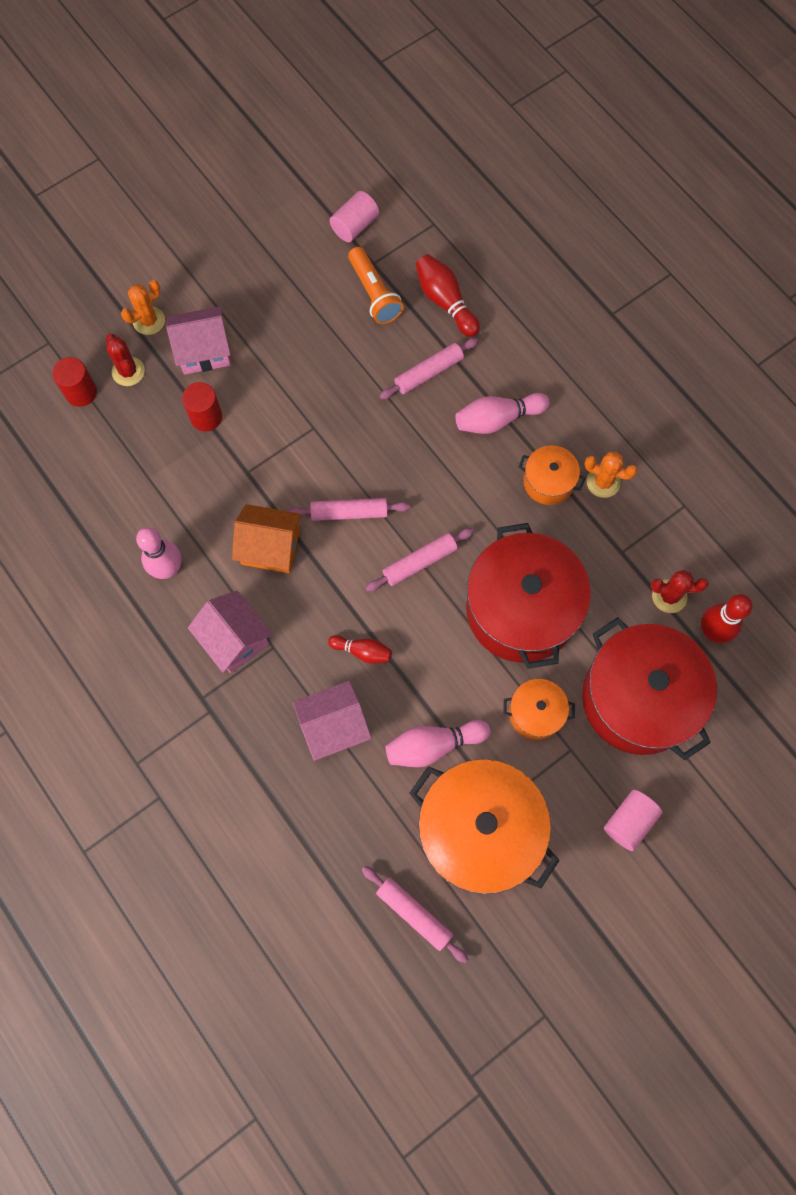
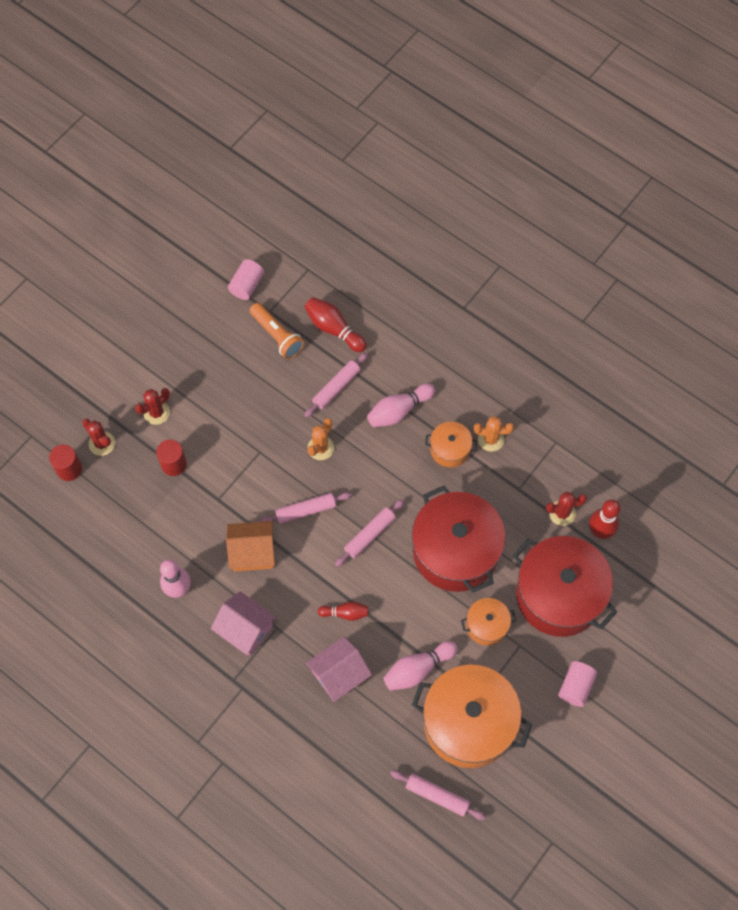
camera: 15 degrees left, 5 degrees down
orange cactus [121,280,165,335] -> orange cactus moved to [308,418,334,460]
pink house [166,306,231,375] -> red cactus [135,388,170,425]

